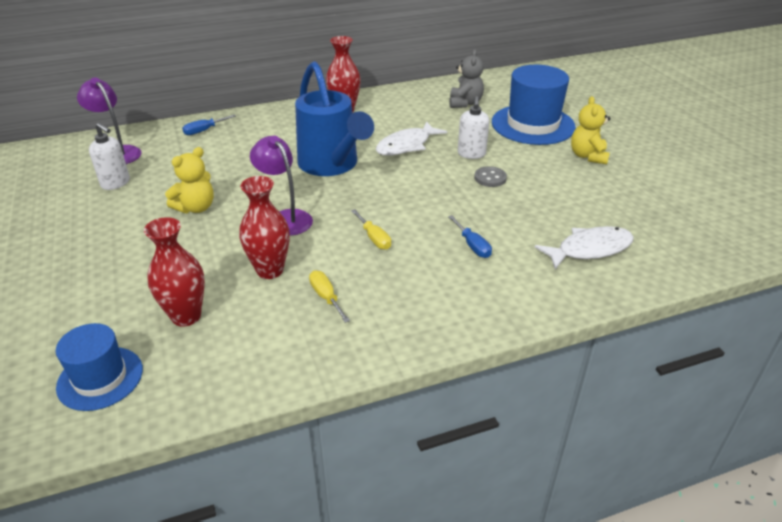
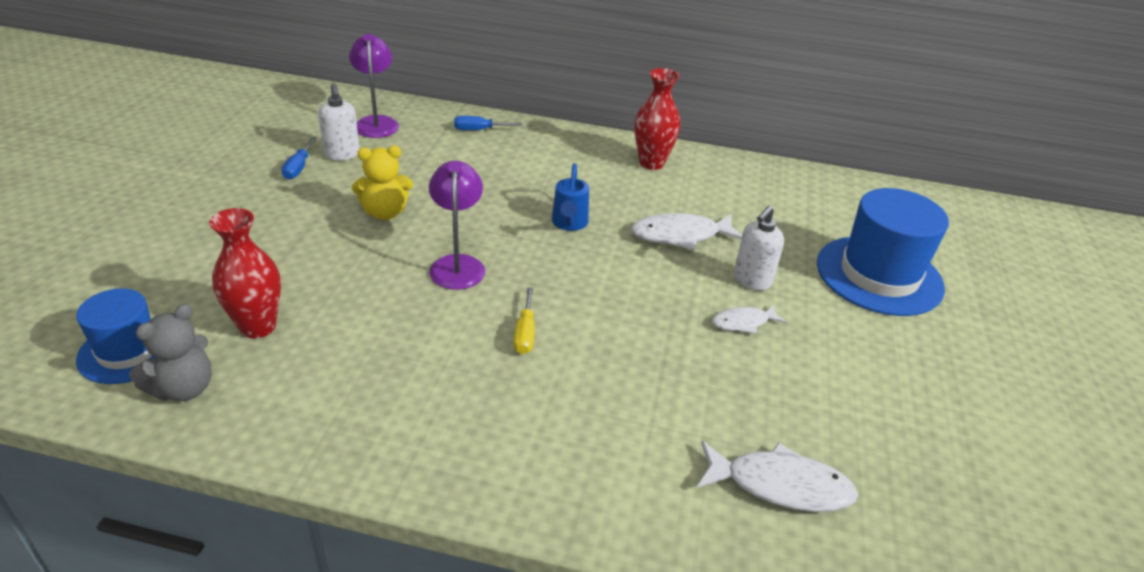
camera: 30 degrees right, 0 degrees up
red vase [239,176,290,279] -> none
blue watering can [295,61,374,176] -> blue watering can [552,163,589,231], size x0.47
yellow screwdriver [309,270,350,323] -> none
blue screwdriver [448,215,492,258] -> blue screwdriver moved to [281,138,317,180]
grey teddy bear [449,49,484,108] -> grey teddy bear moved to [129,304,212,401]
grey button [474,166,507,187] -> white fish [712,304,786,334]
yellow teddy bear [571,96,611,164] -> none

